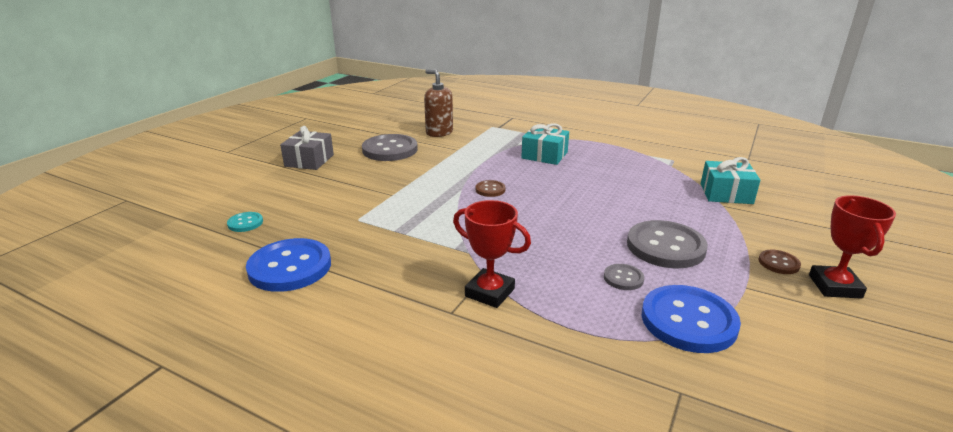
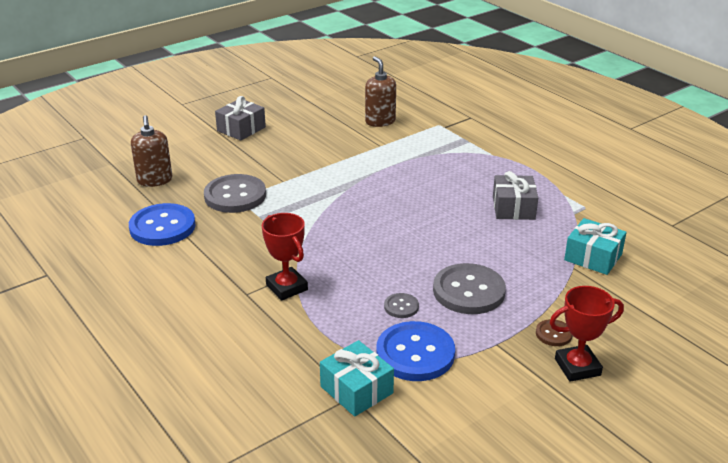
camera: 25 degrees right, 5 degrees up
turquoise button [227,212,263,232] -> brown soap dispenser [131,115,172,187]
grey button [362,134,418,161] -> grey button moved to [204,174,266,213]
brown button [475,180,506,197] -> none
turquoise gift [521,123,569,165] -> turquoise gift moved to [320,340,394,417]
red trophy [809,195,896,299] -> red trophy turned 45 degrees clockwise [549,286,624,382]
none -> grey gift [493,171,538,220]

